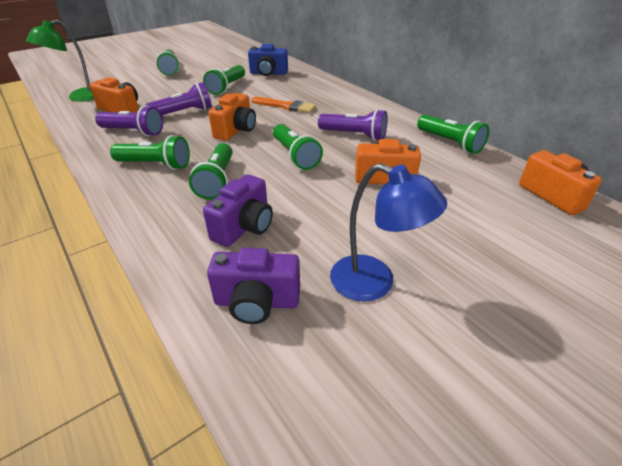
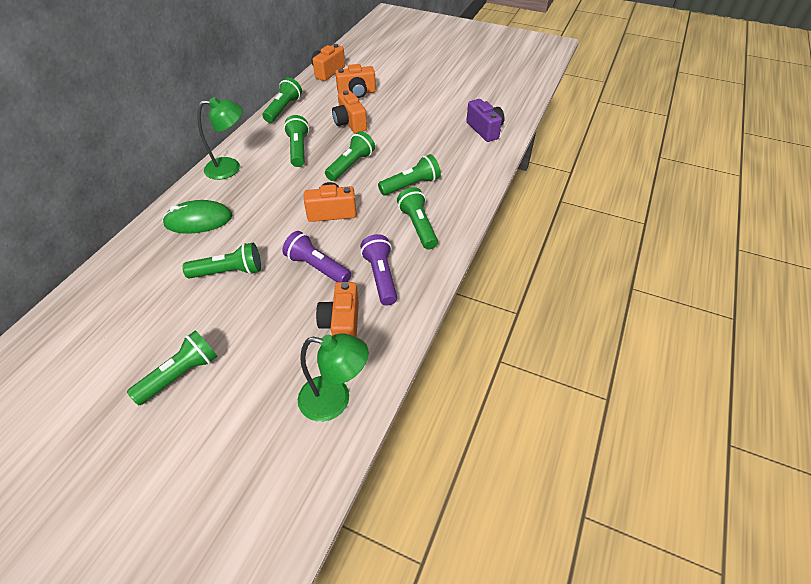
camera: 120 degrees left, 10 degrees up
purple camera [203,174,273,247] -> none
blue camera [248,44,288,76] -> none
orange brush [252,97,316,113] -> none
purple flashlight [318,109,388,141] -> green flashlight [284,115,309,167]
blue lamp [330,163,447,301] -> none
none -> green mouse [162,200,232,234]
none -> green lamp [197,97,243,180]
none -> orange camera [335,64,376,98]

